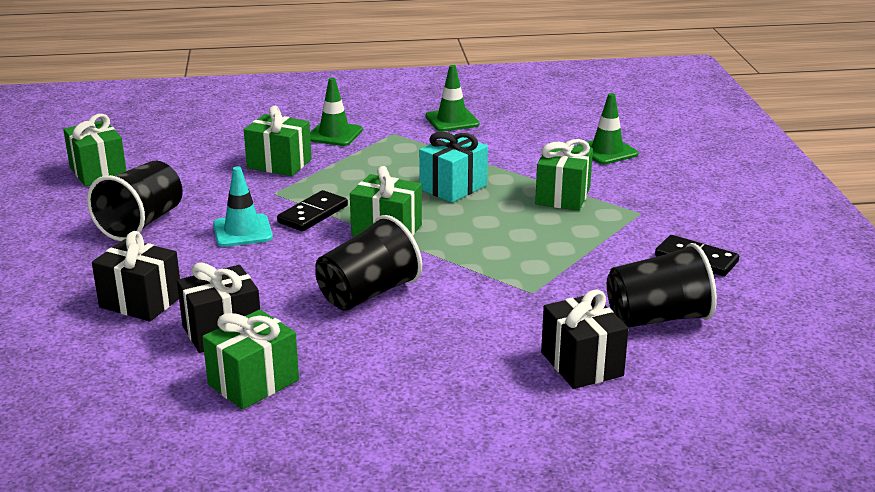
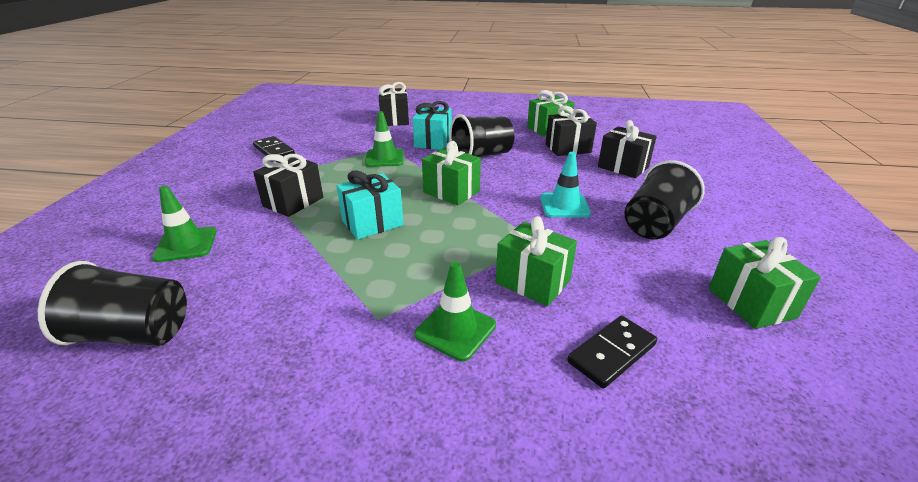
camera: 165 degrees left, 5 degrees up
black domino [277,190,348,231] -> black domino moved to [567,316,657,389]
green traffic cone [425,65,480,132] -> green traffic cone moved to [365,111,404,167]
green gift [535,139,593,211] -> black gift [253,154,323,217]
black cup [607,243,717,328] -> black cup moved to [38,261,187,346]
none -> turquoise gift [412,101,452,150]

